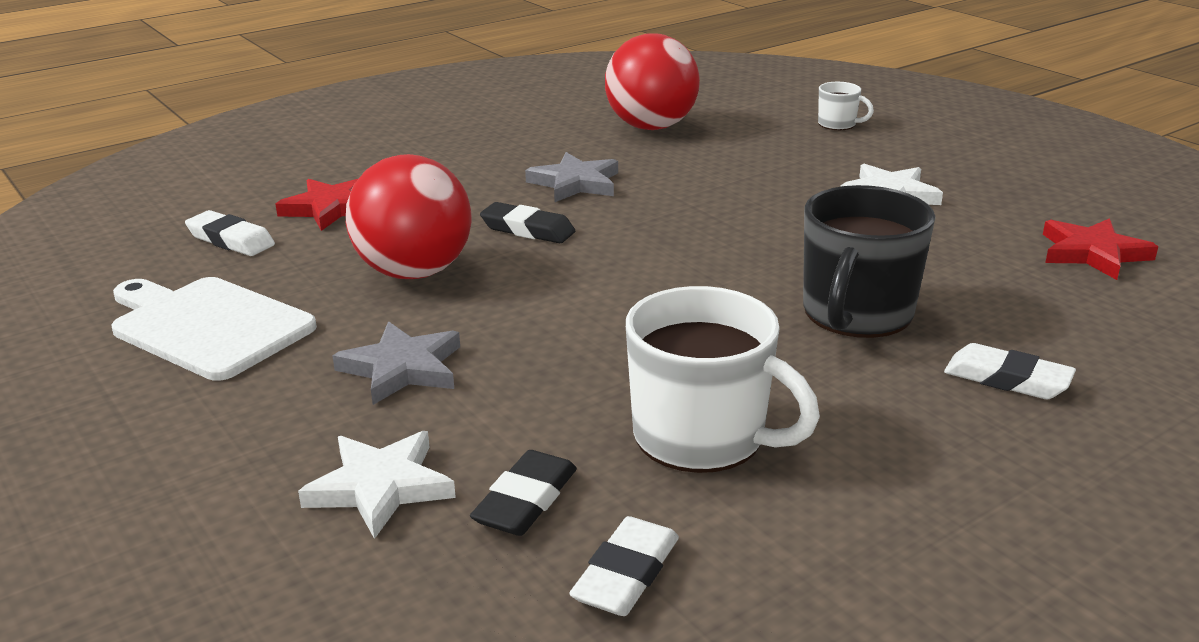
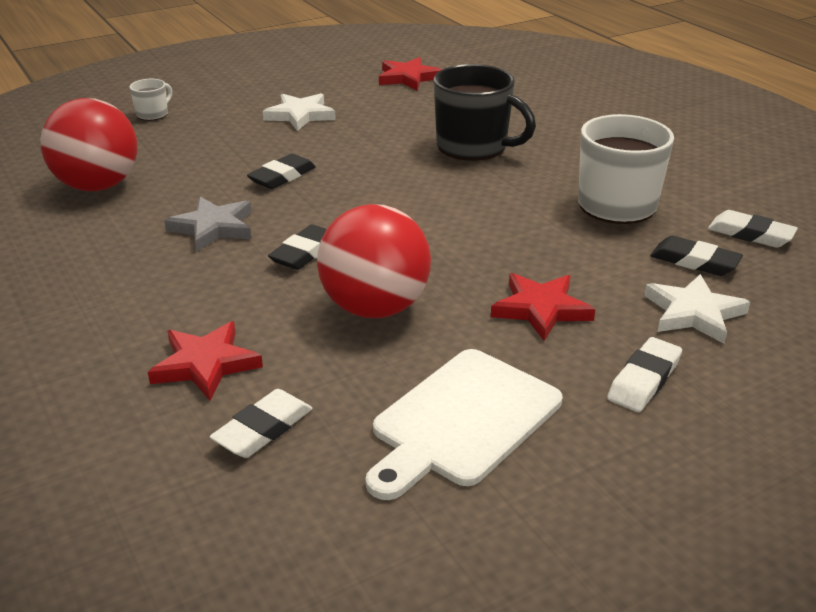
camera: 85 degrees left, 5 degrees up
grey star [332,322,460,405] -> red star [491,273,595,341]
white eraser [944,343,1076,399] -> white eraser moved to [607,337,682,412]
none -> black eraser [247,154,316,189]

